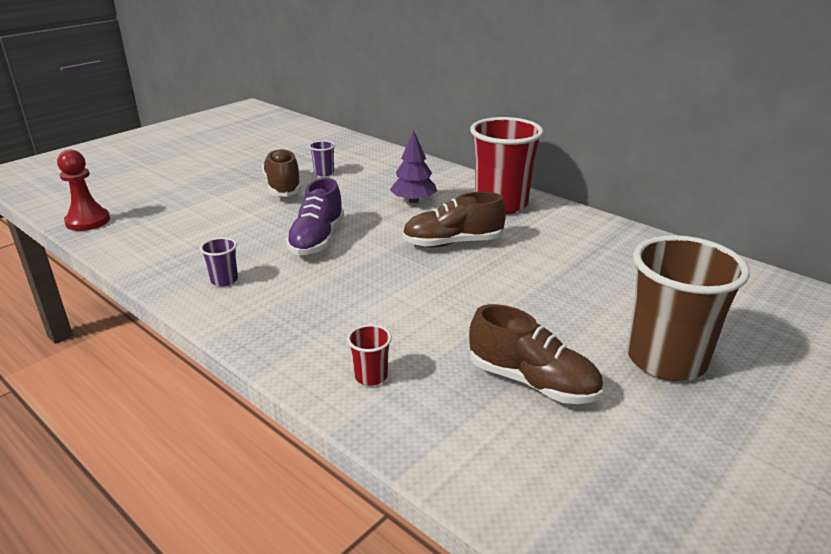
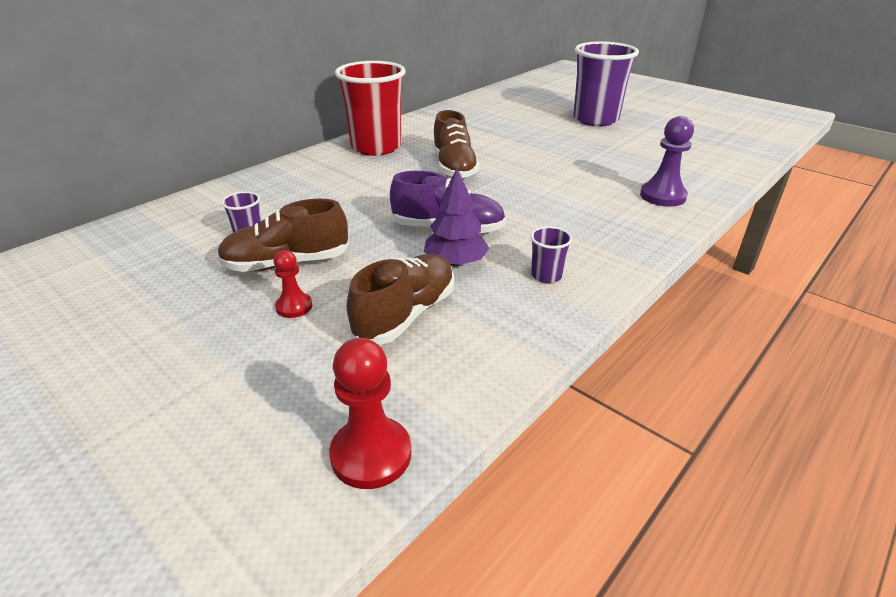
camera: 90 degrees left, 5 degrees up
red cup [347,324,392,386] -> purple pawn [640,116,694,207]
purple tree [390,131,437,203] -> purple tree moved to [424,168,489,267]
brown shoe [469,304,603,404] -> brown shoe moved to [347,254,454,345]
brown cup [627,235,750,381] -> purple cup [573,41,639,127]
none -> red pawn [274,250,312,318]

